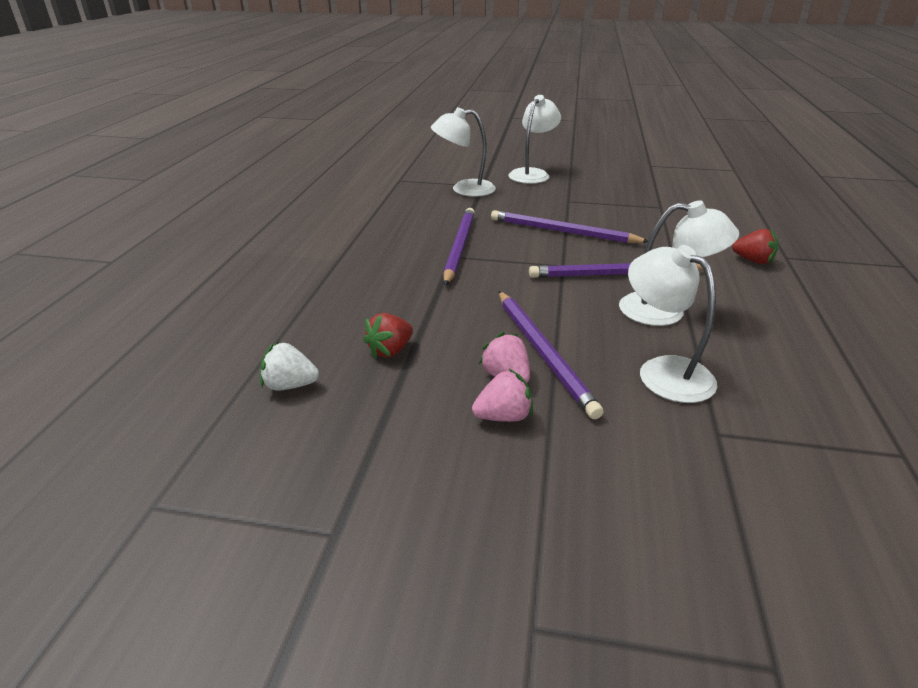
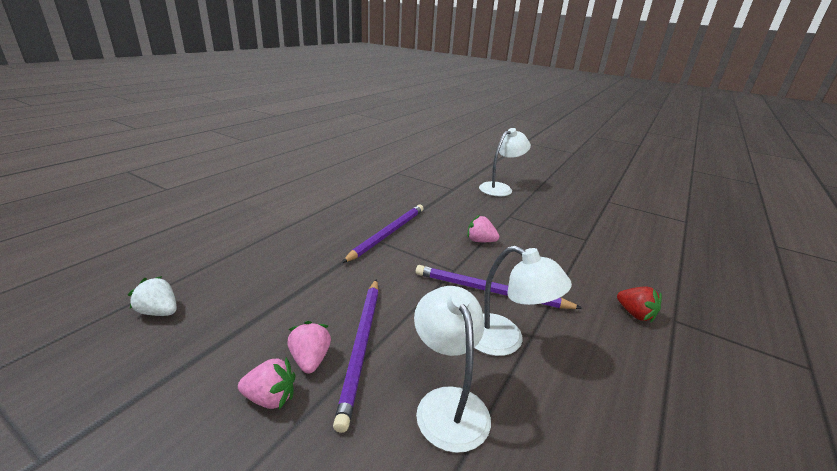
camera: 20 degrees right, 5 degrees down
red strawberry [363,313,413,358] -> none
white lamp [431,107,496,197] -> none
purple pencil [491,210,648,243] -> pink strawberry [467,215,499,242]

